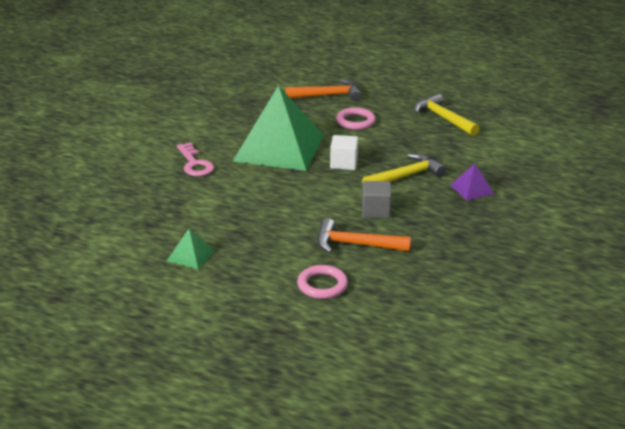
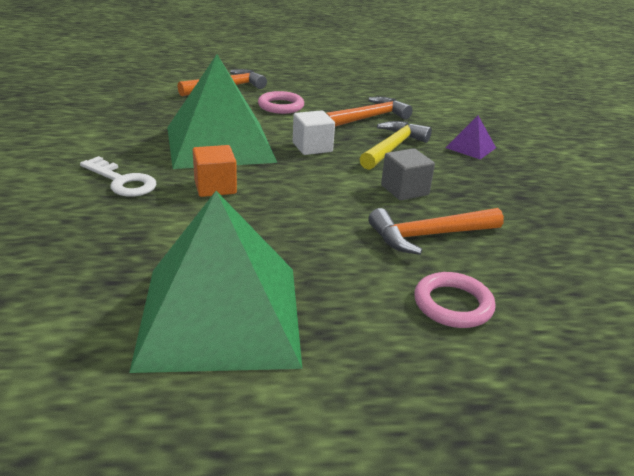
camera: 30 degrees left, 0 degrees up
green pyramid [167,229,215,269] -> green pyramid [129,191,302,373], size x2.47
pink key [177,142,214,176] -> white key [80,156,157,197]
yellow hammer [414,93,480,136] -> none
none -> orange cube [193,145,237,197]
none -> orange hammer [326,97,413,127]

